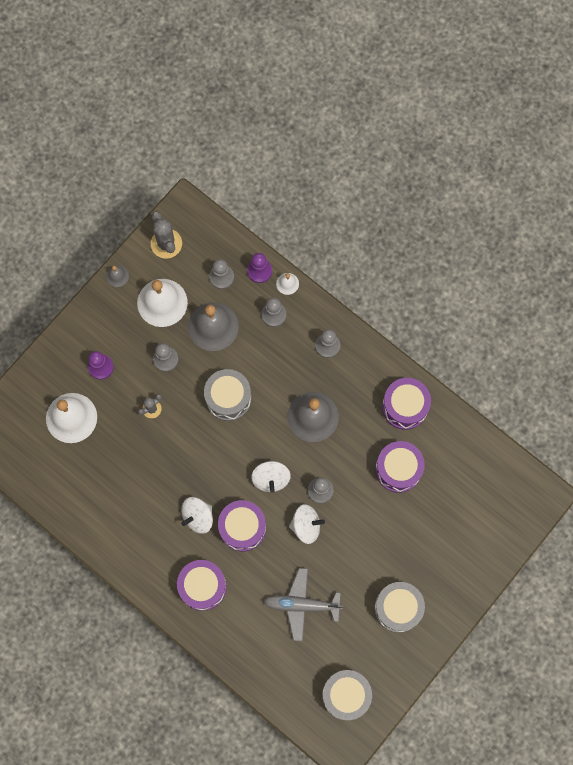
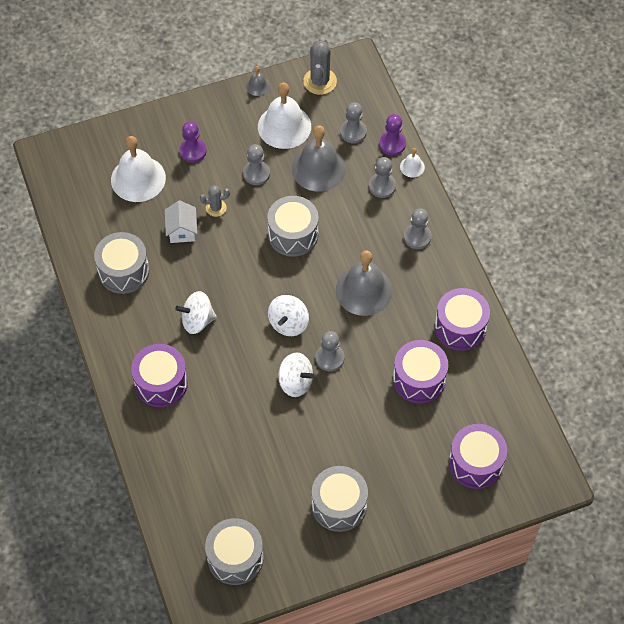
camera: 30 degrees right, 15 degrees down
purple drum [218,500,266,551] -> purple drum moved to [449,424,507,489]
grey plane [264,568,343,641] -> none
none -> grey drum [94,232,149,294]
none -> white house [165,200,197,243]

